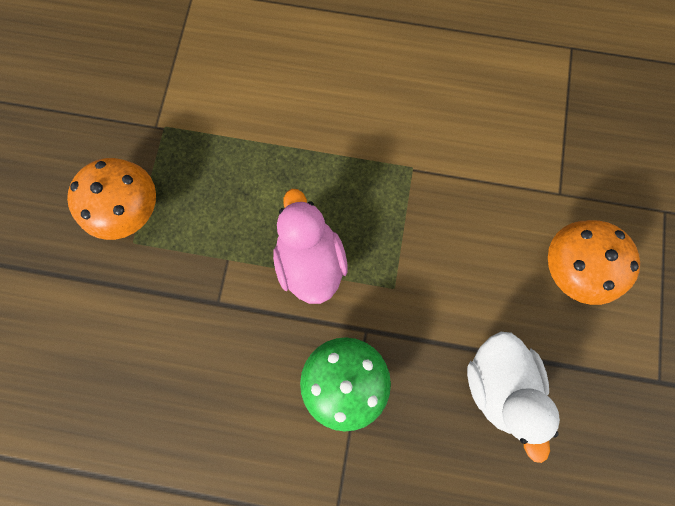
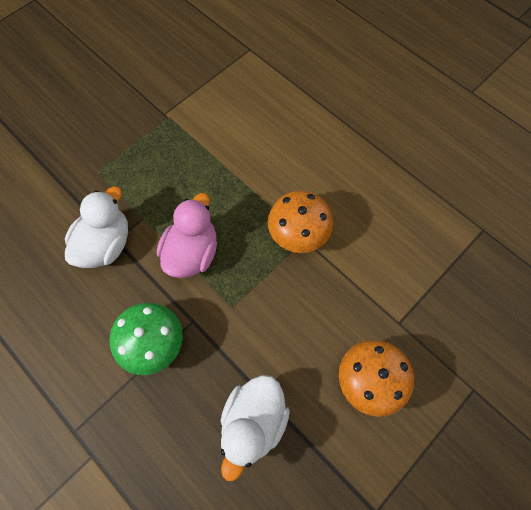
camera: 35 degrees right, 10 degrees down
orange mushroom [67,158,156,240] -> orange mushroom moved to [268,191,333,253]
none -> white duck [65,186,128,268]

